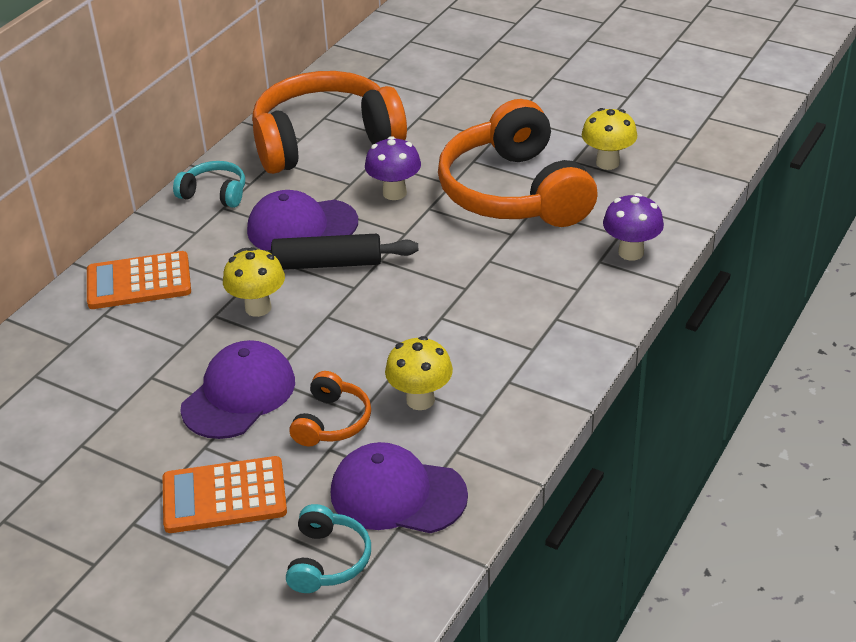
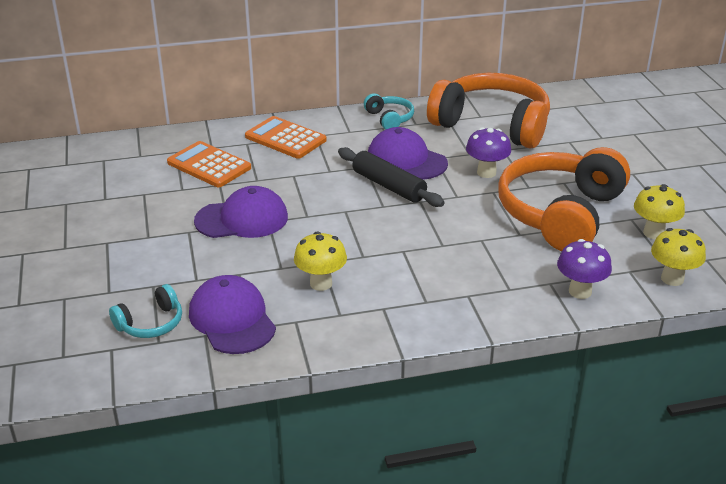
camera: 45 degrees right, 5 degrees down
orange calculator [163,456,287,533] -> orange calculator moved to [167,141,251,187]
yellow mushroom [223,247,285,317] -> yellow mushroom moved to [651,228,706,286]
orange headphones [289,371,371,447] -> none

